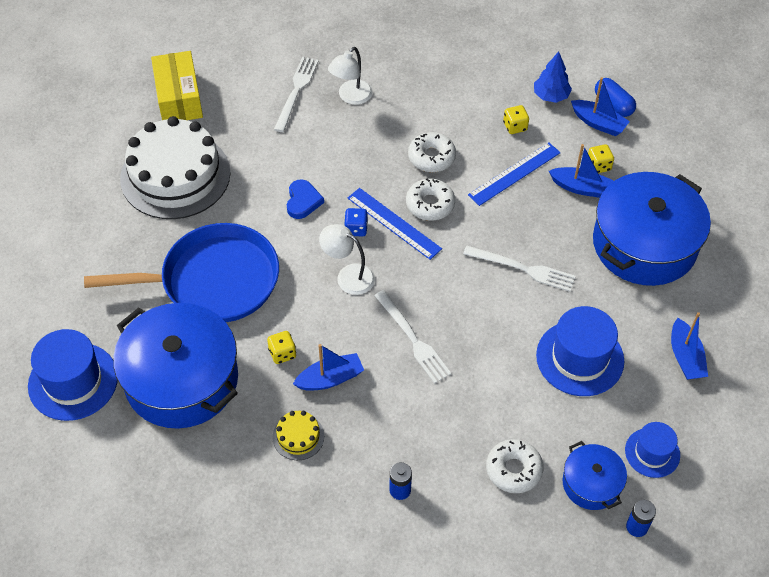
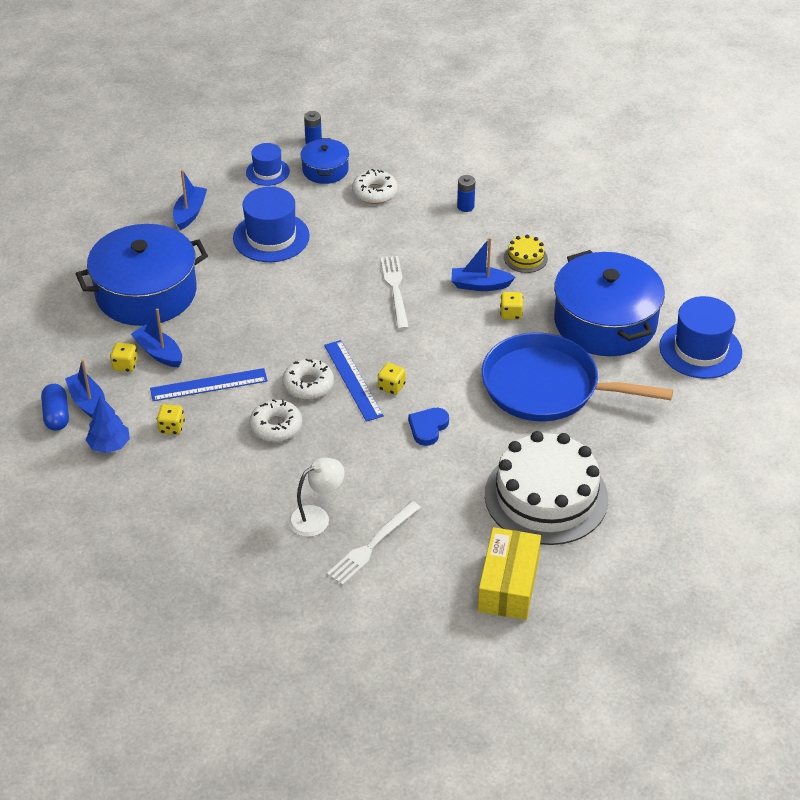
camera: 155 degrees left, 10 degrees down
white lamp [319,224,375,295] -> none
blue dice [345,208,368,236] -> yellow dice [378,363,405,395]
white fork [463,246,576,292] -> none

